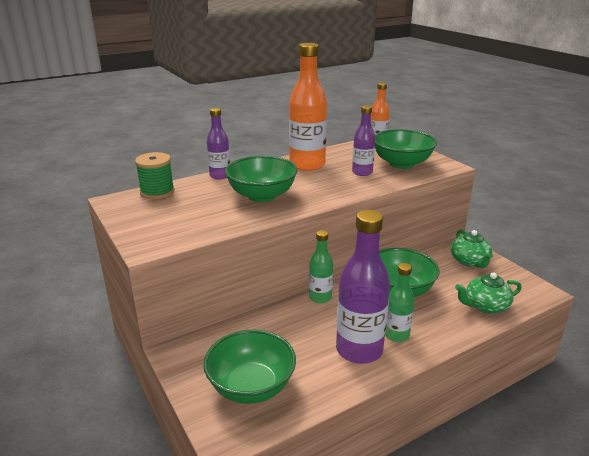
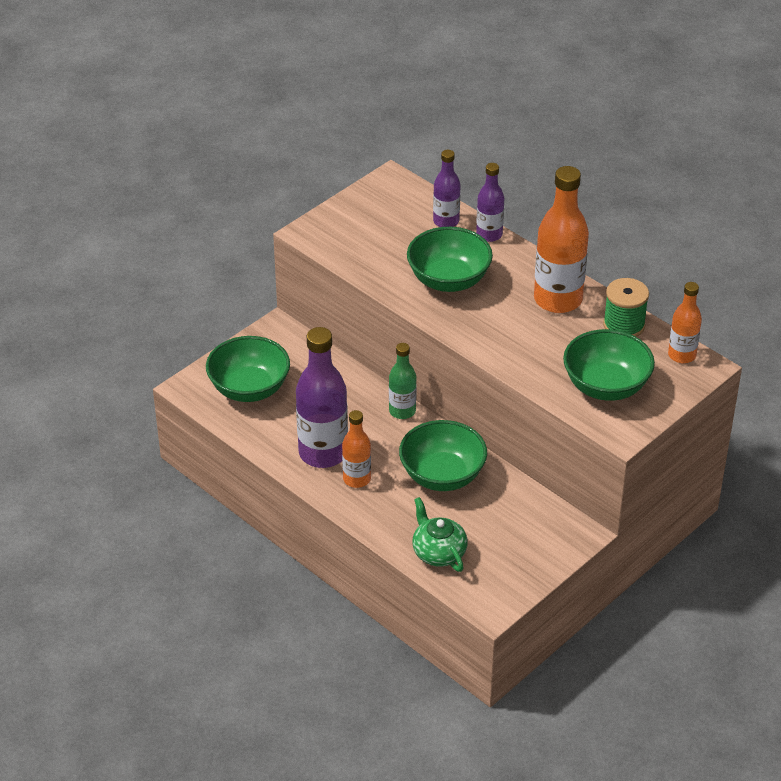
camera: 75 degrees right, 15 degrees up
green spool [135,152,174,199] -> green spool moved to [603,278,649,337]
purple bottle [352,105,375,176] -> purple bottle moved to [433,150,460,227]
green bottle [385,263,415,342] -> orange bottle [342,410,371,488]
green teapot [451,229,493,268] -> none

